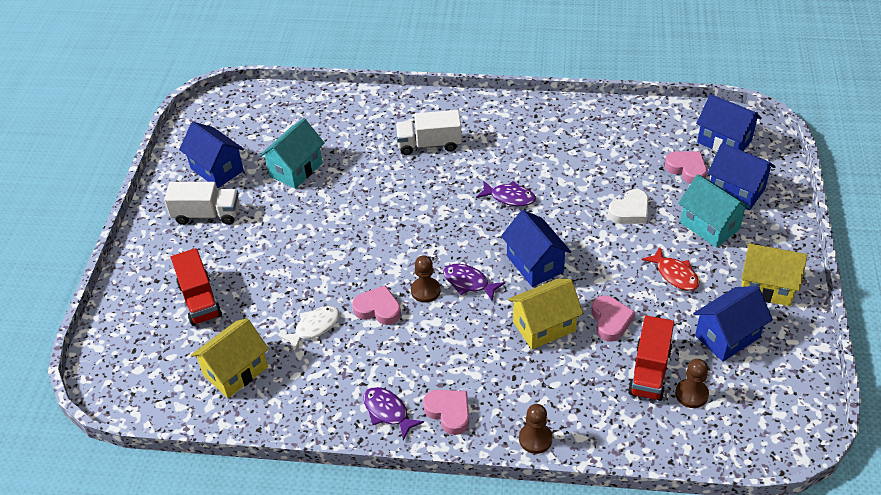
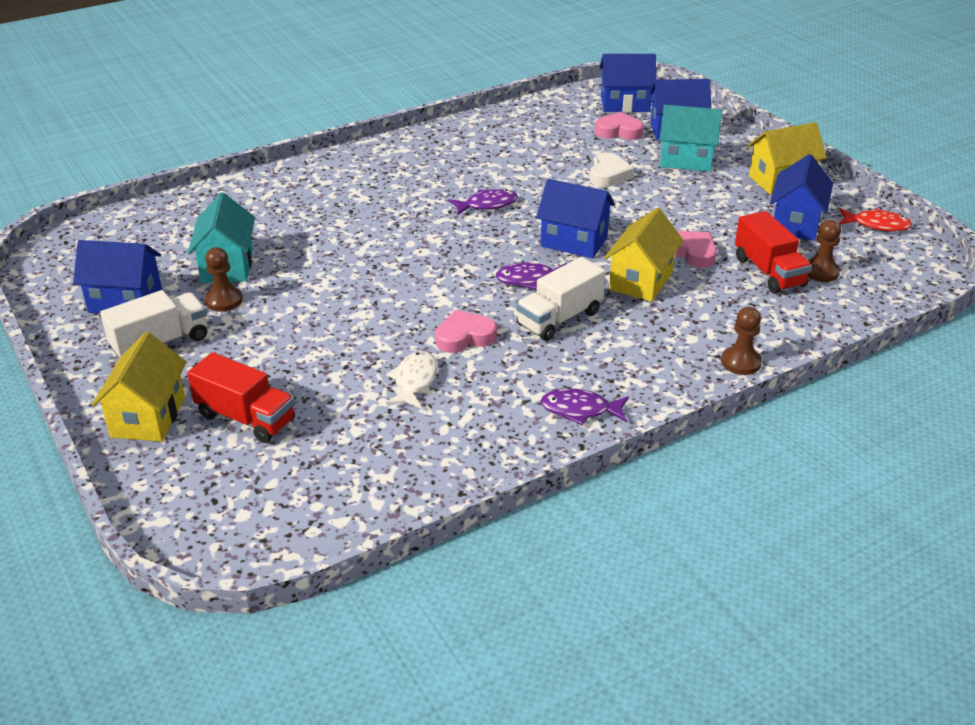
camera: 40 degrees left, 10 degrees down
yellow house [191,318,269,398] -> yellow house moved to [91,332,187,442]
white truck [396,110,462,155] -> white truck moved to [516,257,605,341]
brown pawn [411,255,441,303] -> brown pawn moved to [205,247,243,312]
pink heart [423,390,469,435] -> none
red fish [642,247,699,291] -> red fish moved to [839,208,912,232]

